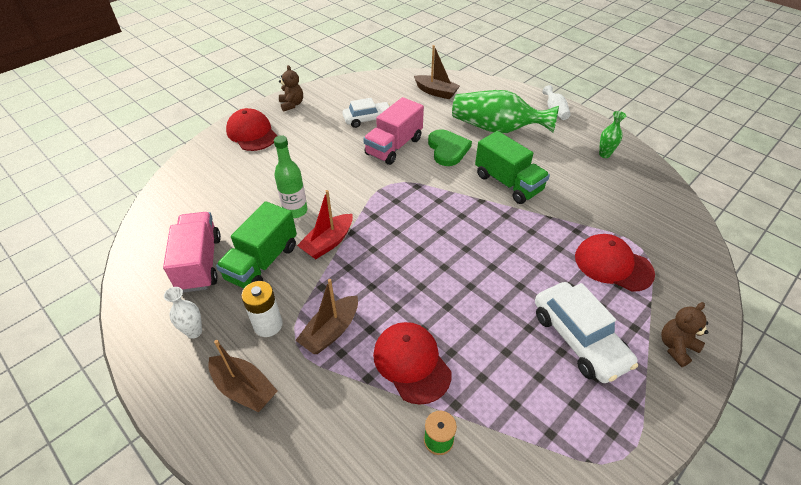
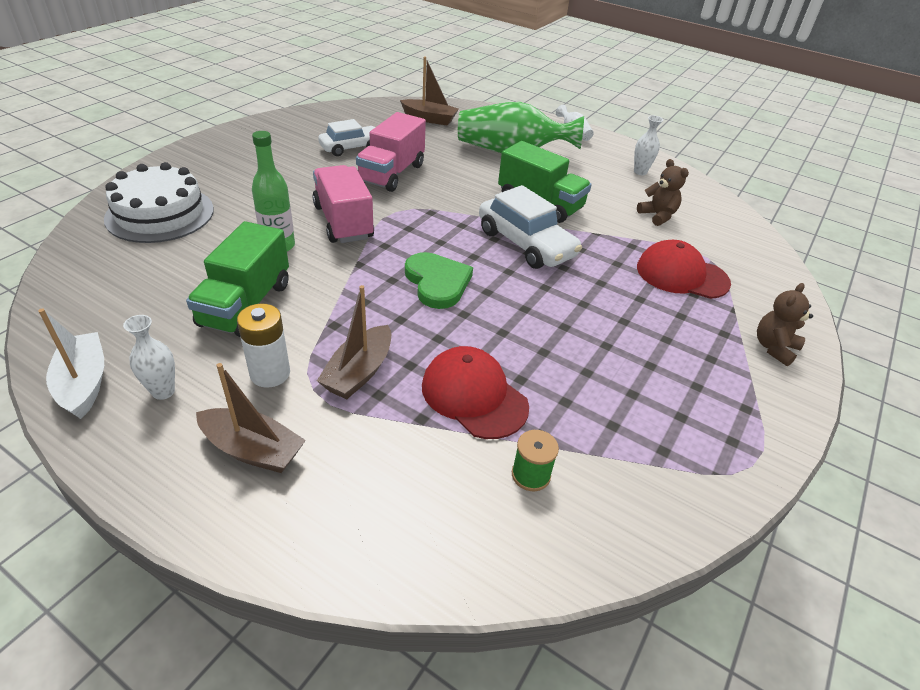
camera: 15 degrees left, 5 degrees down
pink truck [163,212,221,293] -> pink truck moved to [312,165,374,243]
red cap [226,108,277,151] -> none
brown teddy bear [279,65,303,112] -> brown teddy bear moved to [637,159,689,226]
red boat [297,190,353,259] -> none
green heart [428,129,472,166] -> green heart moved to [405,252,473,309]
white car [535,282,638,383] -> white car moved to [479,185,582,269]
green vase [599,111,626,158] -> white vase [634,116,663,175]
none -> white boat [38,309,104,419]
none -> white cake [104,162,214,243]

